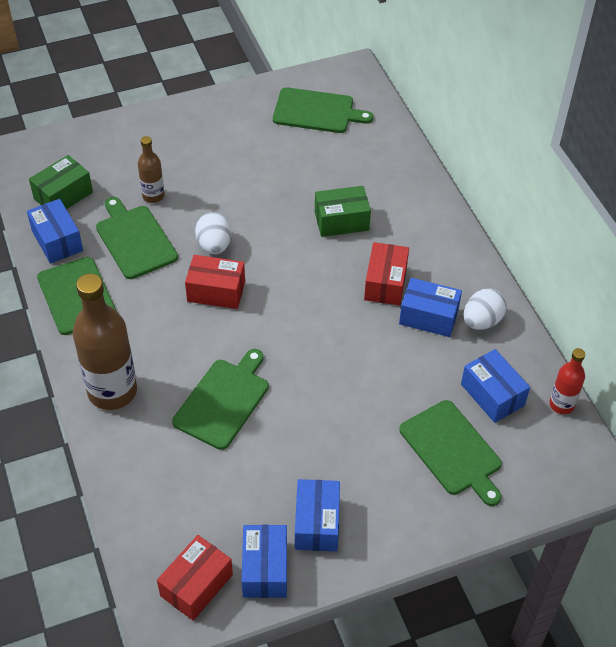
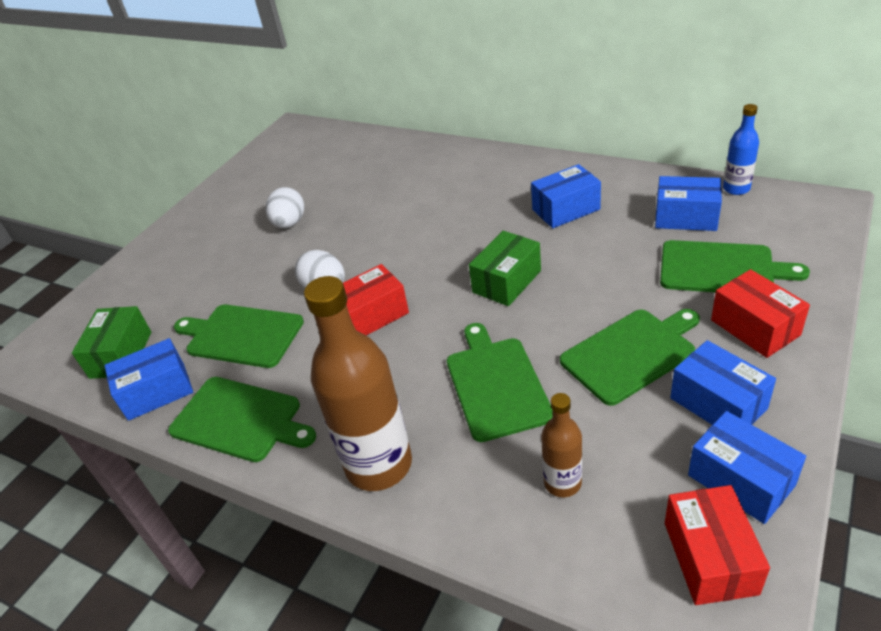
camera: 35 degrees left, 10 degrees down
blue box [27,199,83,264] -> blue box turned 45 degrees counterclockwise [104,338,193,421]
brown bottle [138,136,165,203] -> brown bottle moved to [541,393,582,497]
green cutting board [273,87,373,133] -> green cutting board moved to [560,309,700,406]
green box [315,186,371,237] -> green box moved to [469,231,541,306]
red box [364,242,409,306] -> red box moved to [711,269,810,358]
white egg [464,289,507,330] -> white egg moved to [266,187,304,228]
red bottle [549,348,585,414] -> blue bottle [723,104,759,195]

